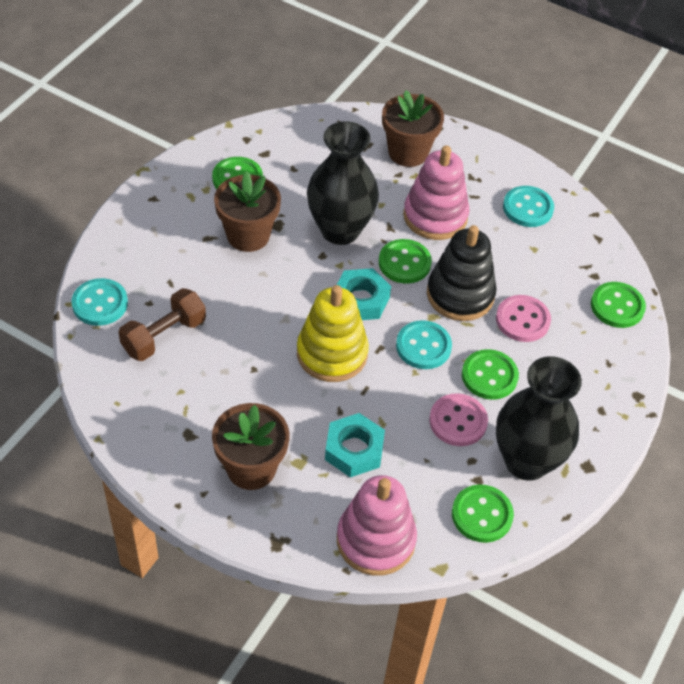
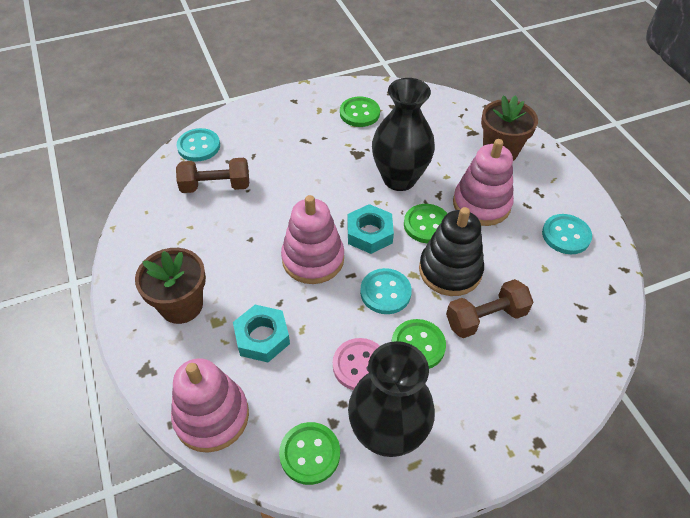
camera: 40 degrees right, 0 degrees up
brown flower pot [214,171,281,252] -> none
yellow stacking toy [297,285,369,382] -> pink stacking toy [281,195,344,284]
pink button [496,295,551,342] -> brown dumbbell [446,279,534,338]
green button [591,282,646,328] -> none

